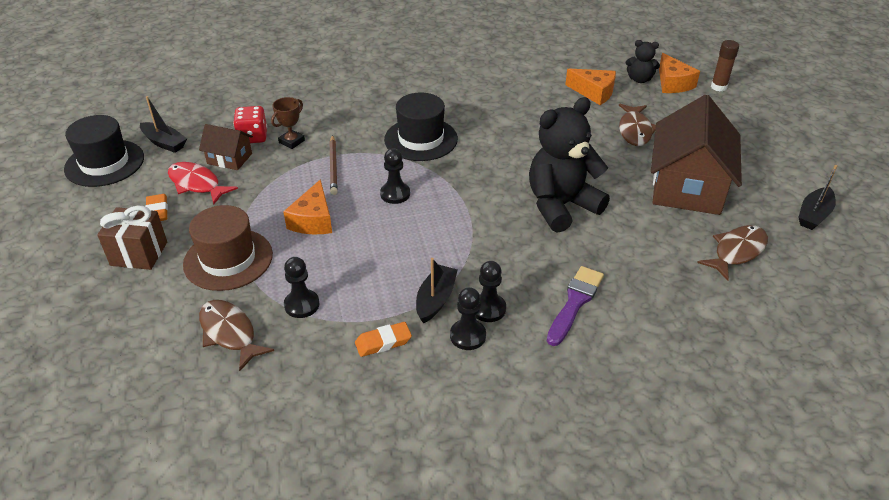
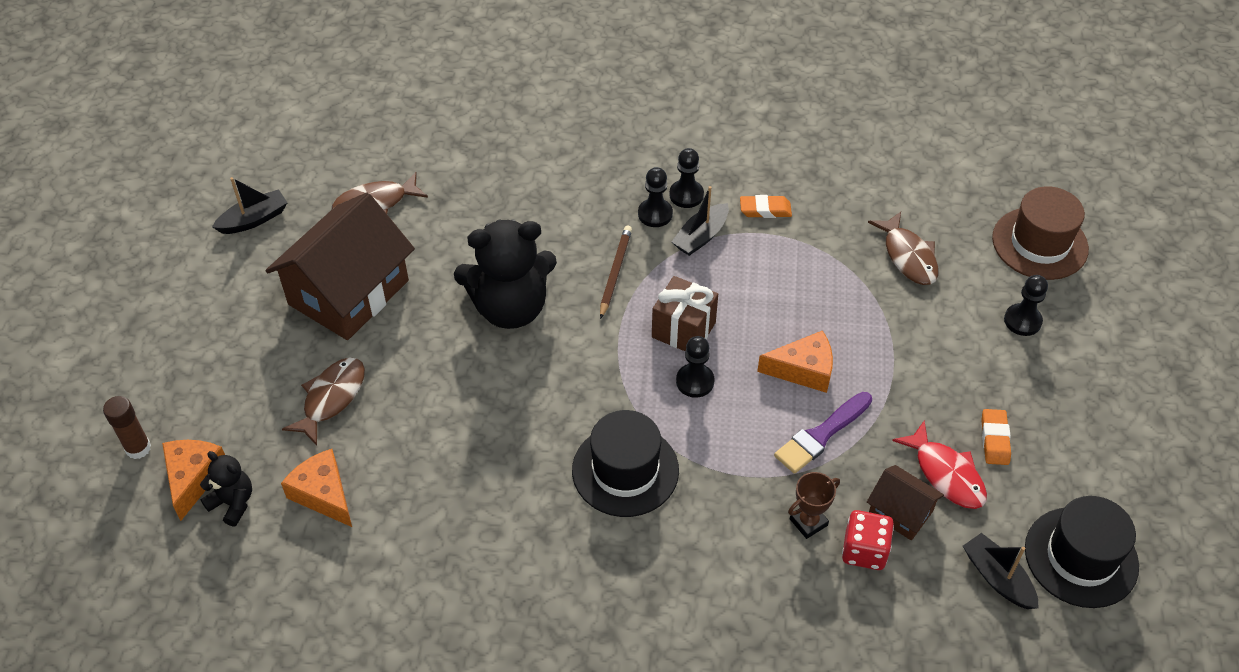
camera: 160 degrees left, 10 degrees up
brown gift [97,206,167,270] -> brown gift moved to [652,276,718,351]
brown hat [183,205,273,291] -> brown hat moved to [992,186,1089,280]
orange cheese [283,179,332,234] -> orange cheese turned 60 degrees clockwise [757,330,833,393]
black pawn [284,257,319,318] -> black pawn moved to [1004,275,1048,336]
brown pencil [329,135,338,195] -> brown pencil moved to [600,226,632,319]
purple brush [547,266,604,346] -> purple brush moved to [774,392,872,474]

